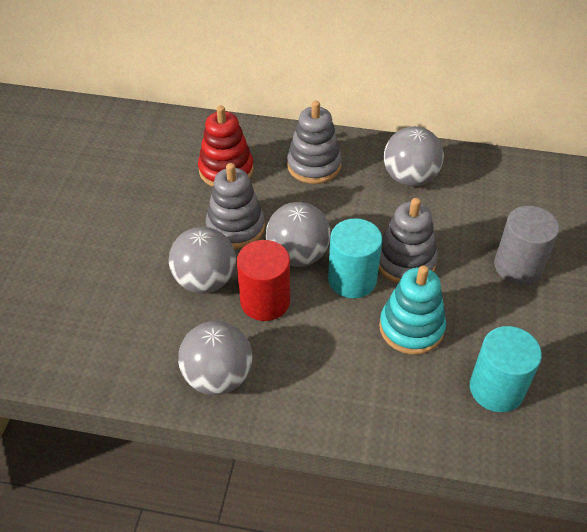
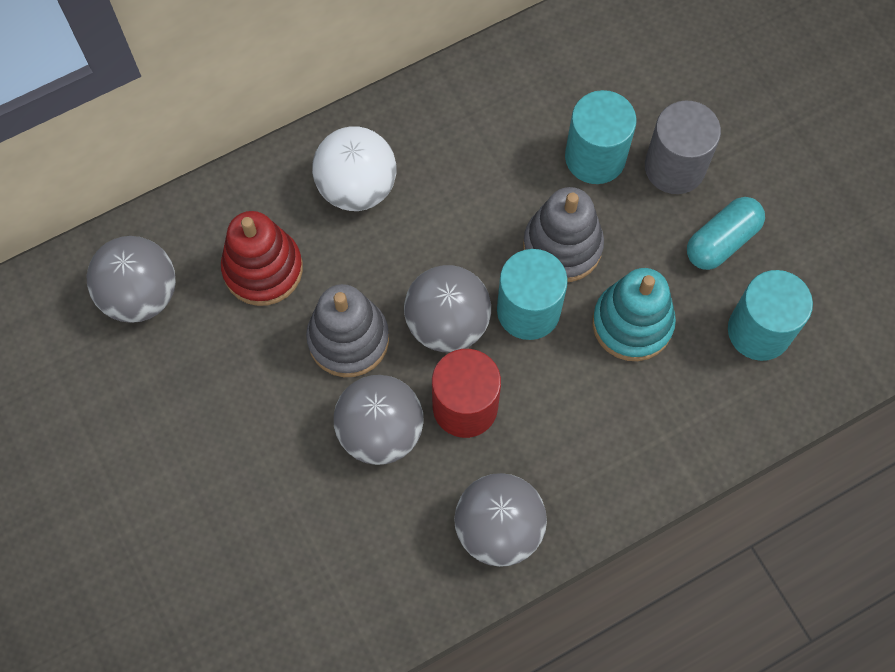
camera: 40 degrees left, 20 degrees up
grey stacking toy [287,101,342,184] -> white ball [312,126,397,211]
grey ball [384,126,444,186] -> grey ball moved to [87,236,176,323]
none -> turquoise cylinder [565,90,637,184]
none -> turquoise capsule [687,197,765,270]

